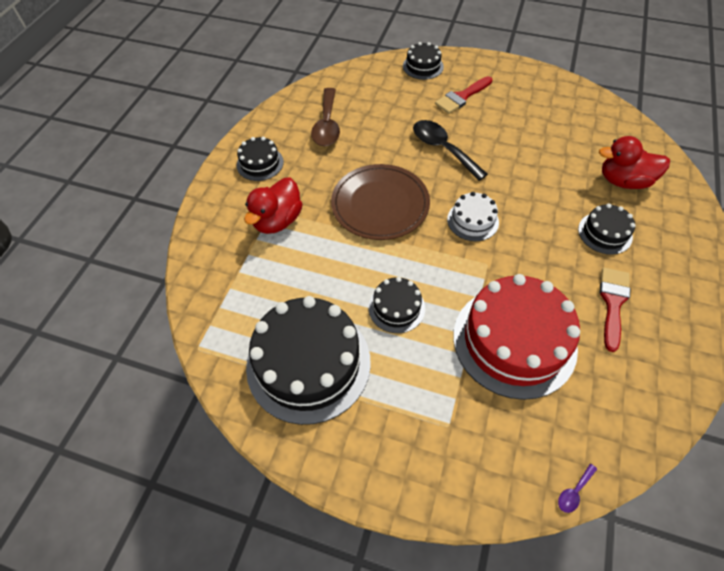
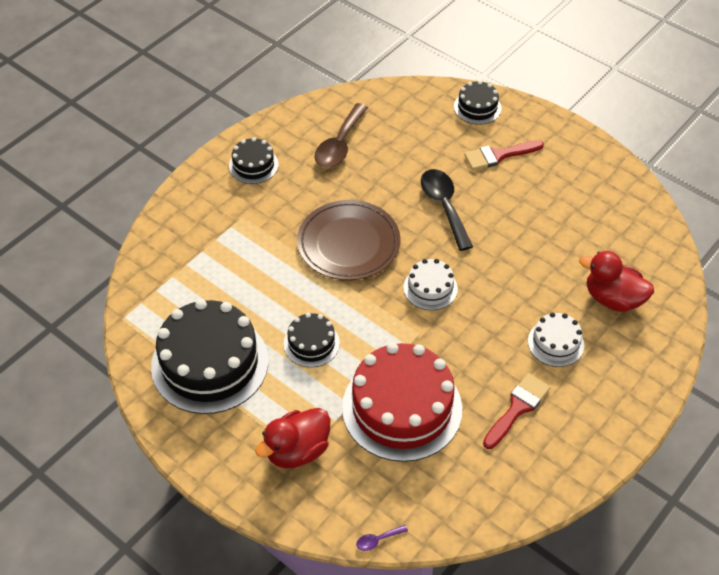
camera: 20 degrees right, 5 degrees down
red duck [244,178,303,234] -> red duck moved to [255,408,330,468]
black cake [578,203,636,255] -> white cake [528,312,584,367]

